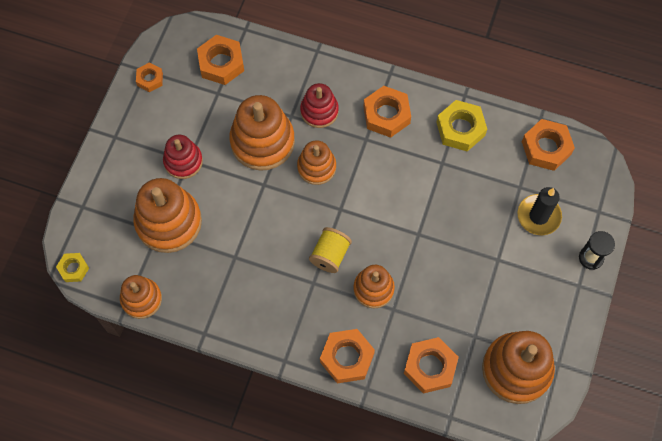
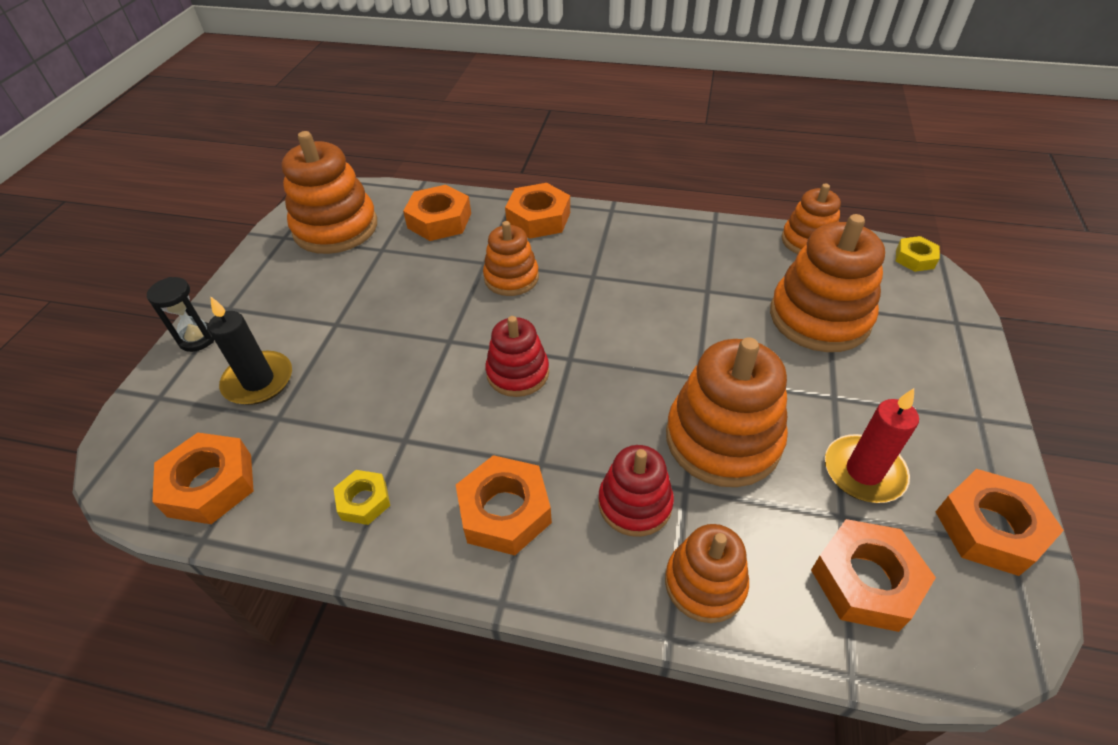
camera: 175 degrees right, 20 degrees down
orange nut [136,63,163,92] -> orange nut [936,469,1064,576], size x1.72
red stacking toy [163,135,203,179] -> red stacking toy moved to [485,316,549,397]
orange stacking toy [297,140,336,185] -> orange stacking toy moved to [665,524,749,623]
yellow spool [309,227,352,273] -> none
yellow nut [436,100,487,151] -> yellow nut [334,470,390,525], size x0.58
none -> red candle [825,388,919,503]

